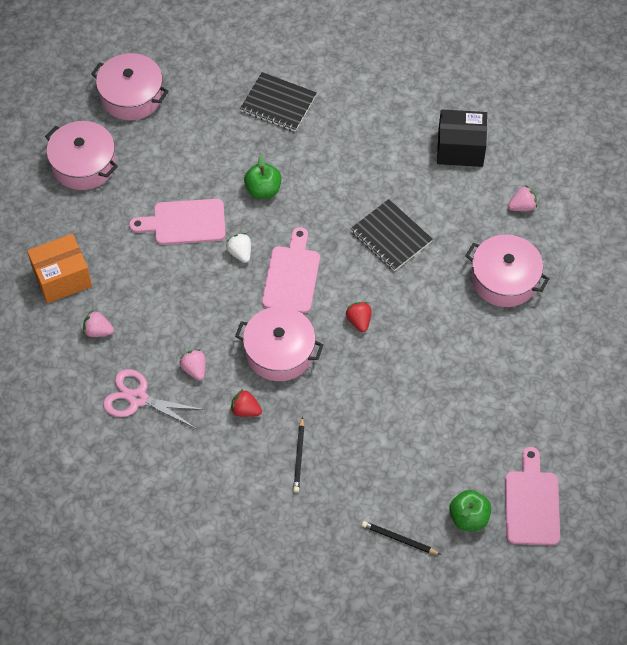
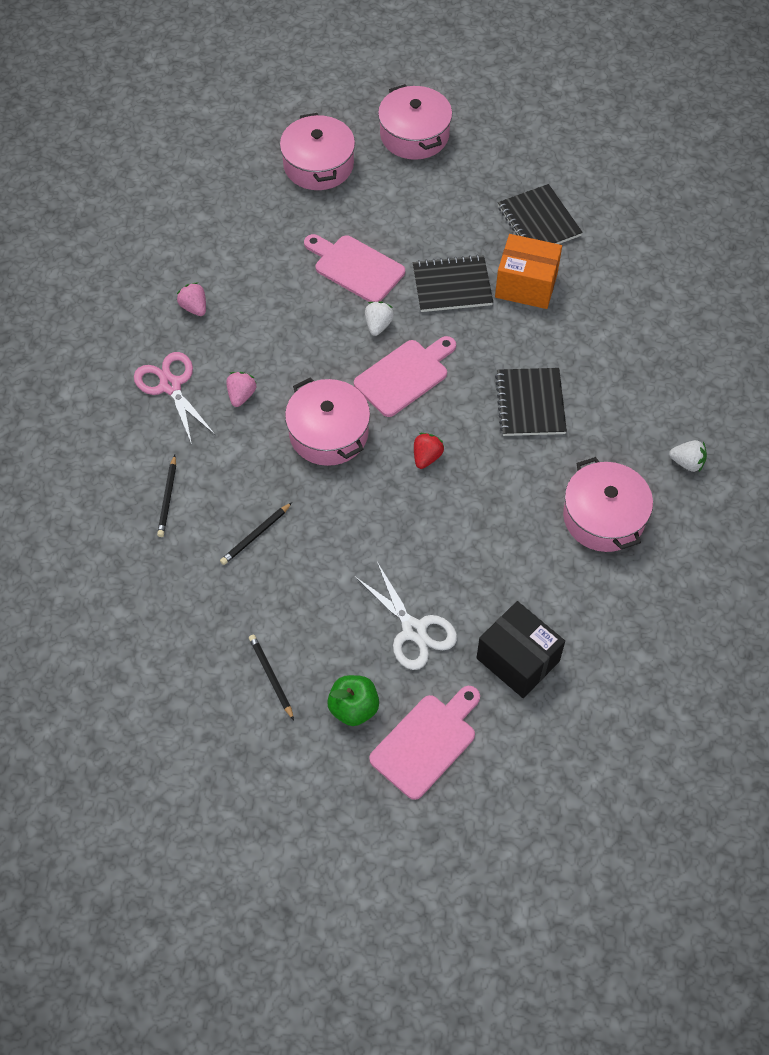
camera: 40 degrees right, 0 degrees up
orange box [27,234,92,303] -> orange box moved to [495,234,562,309]
red strawberry [231,389,262,417] -> none
green apple [244,155,281,199] -> black notebook [413,254,493,312]
black box [437,109,487,167] -> black box moved to [477,601,565,698]
pink strawberry [508,186,537,211] -> white strawberry [669,440,707,472]
none -> black pencil [157,455,176,537]
none -> white scissors [354,562,457,670]

